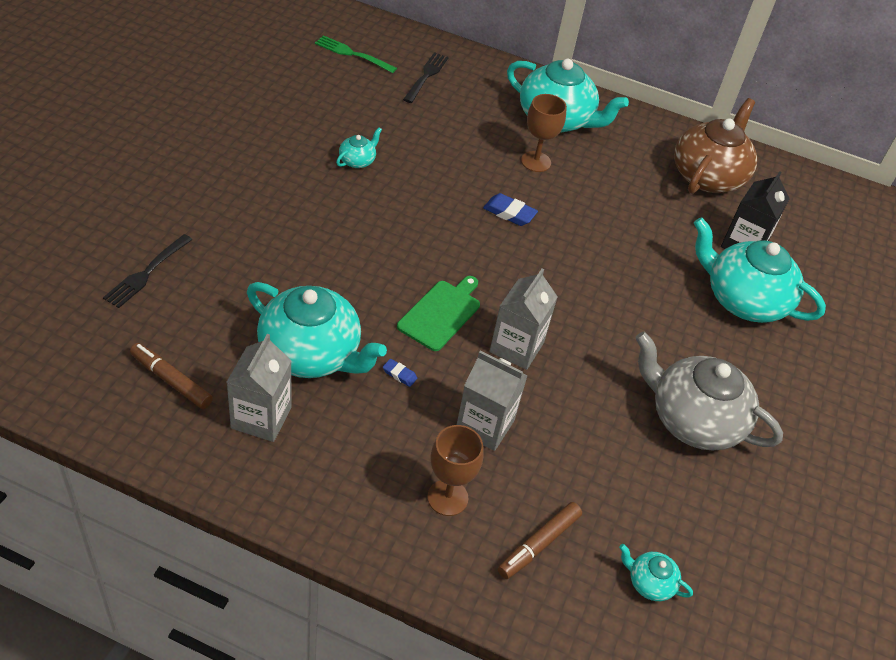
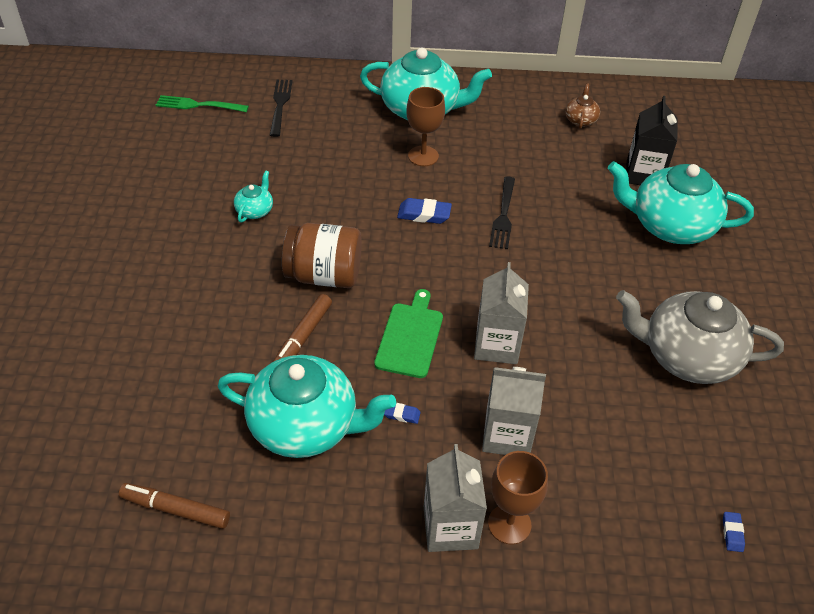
camera: 15 degrees left, 0 degrees up
black fork [103,234,193,308] -> black fork moved to [489,176,515,249]
grey carton [227,334,292,442] -> grey carton moved to [424,444,487,552]
brown marker [498,502,582,579] -> brown marker moved to [273,294,332,362]
turquoise teapot [619,544,693,601] -> blue eraser [723,512,745,552]
brown teapot [674,98,757,194] -> brown teapot [565,83,600,129], size x0.44
none -> brown jar [282,223,362,288]

